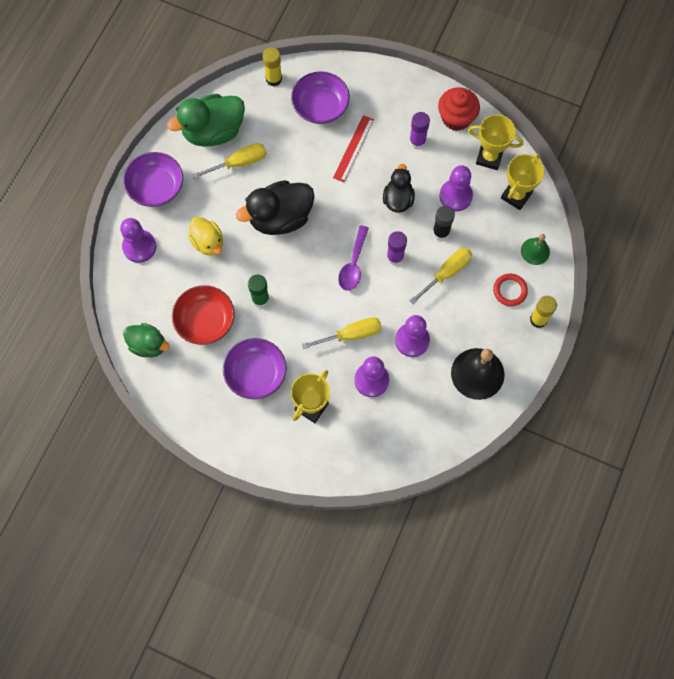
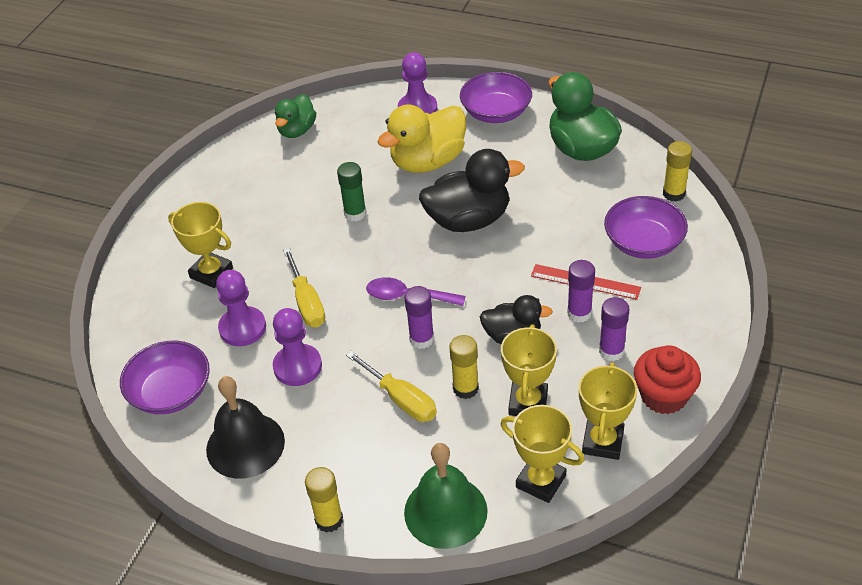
camera: 90 degrees right, 25 degrees down
red bowl [172,285,235,345] -> none
yellow duck [188,217,223,256] -> yellow duck [377,104,466,173], size x1.64
yellow screwdriver [192,143,267,179] -> none
purple bowl [223,338,287,399] -> purple bowl moved to [120,341,210,414]
black duck [236,180,315,235] -> black duck turned 105 degrees clockwise [419,149,525,232]
black glue stick [433,206,455,241] -> yellow glue stick [449,335,479,399]
purple pawn [439,165,473,211] -> yellow trophy [501,325,557,416]
red ring [493,274,528,306] -> none
green bell [521,234,550,265] -> green bell [404,443,488,549], size x1.77
none -> purple glue stick [567,260,595,323]

